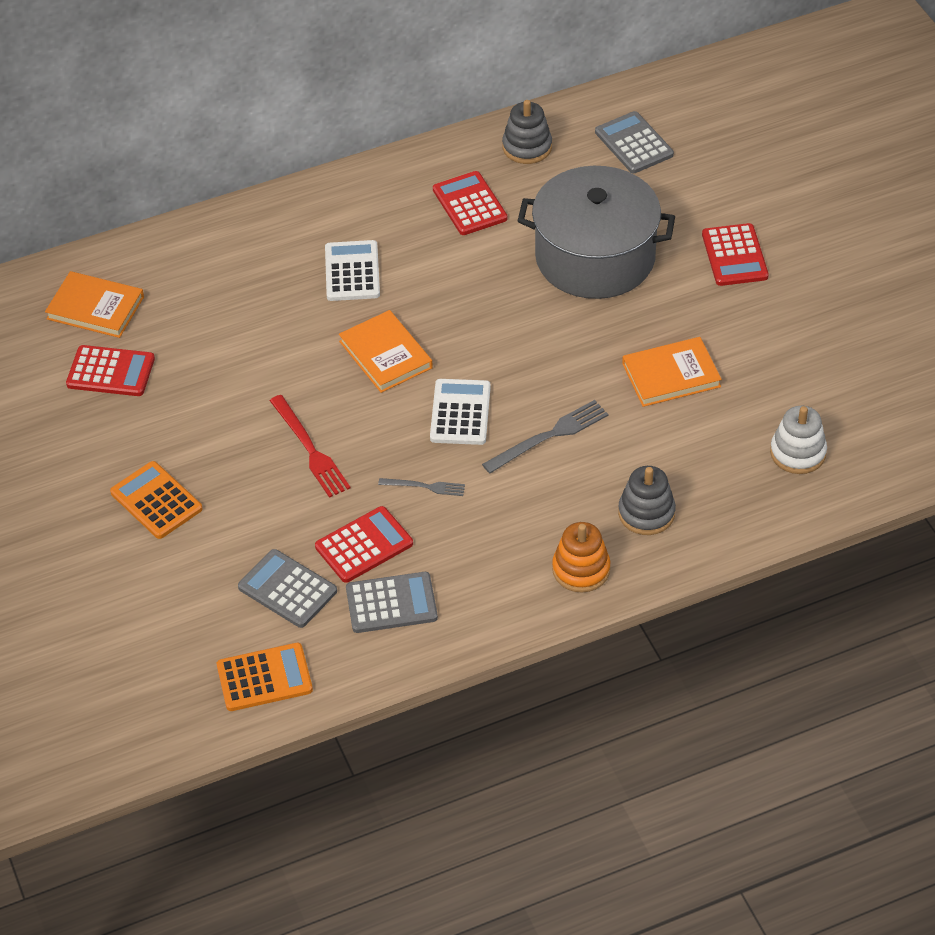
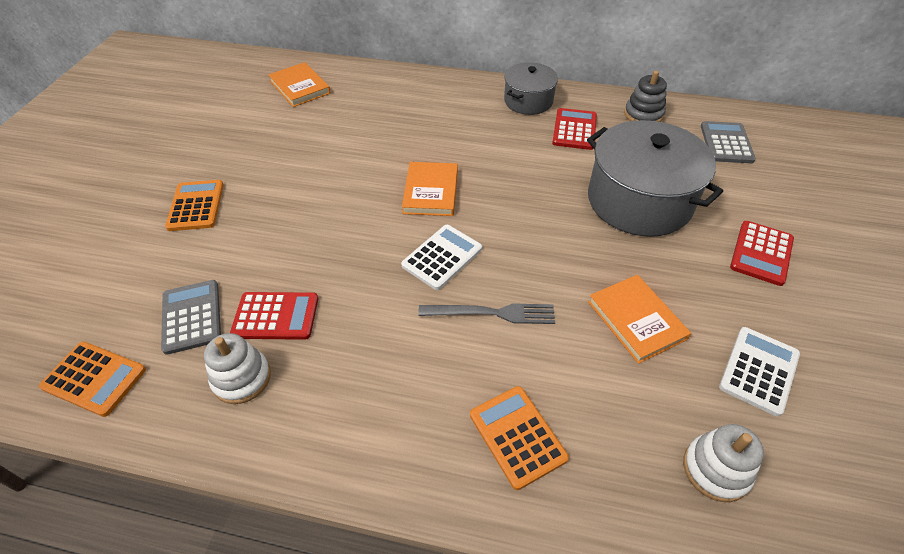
camera: 35 degrees right, 0 degrees up
red calculator [66,345,155,396] -> none
red fork [270,395,351,498] -> none
white calculator [325,240,380,301] -> white calculator moved to [719,327,800,417]
grey calculator [346,572,438,633] -> white stacking toy [204,333,271,404]
grey fork [378,478,465,496] -> none
orange stacking toy [552,522,610,593] -> none
grey stacking toy [618,466,676,535] -> orange calculator [470,386,569,490]
orange book [622,337,722,407] -> orange book turned 45 degrees clockwise [588,275,691,364]
none -> grey pot [504,63,558,115]

